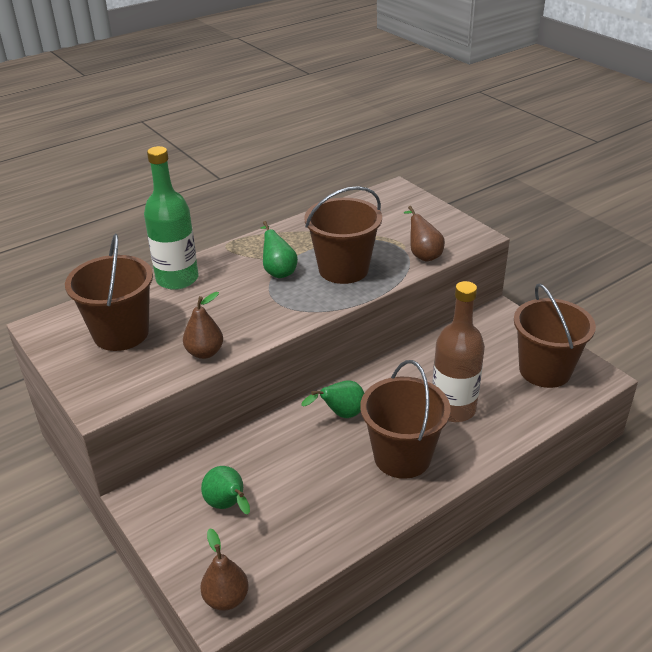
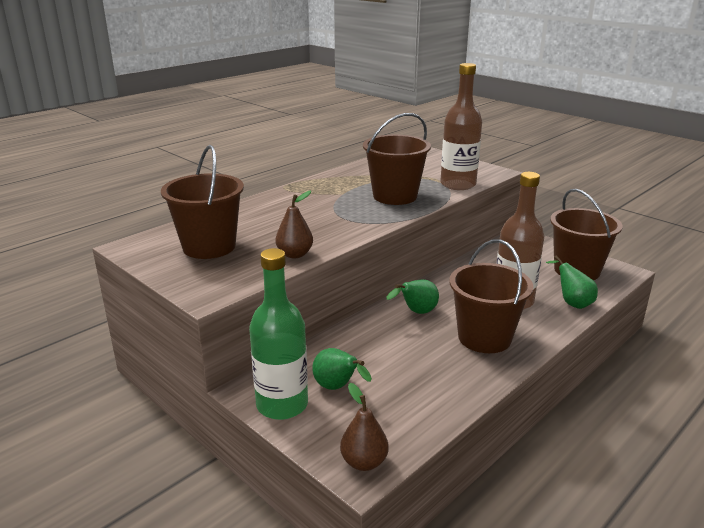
camera: 10 degrees left, 10 degrees down
green bottle [144,146,198,290] -> green bottle moved to [249,248,308,420]
green pear [261,221,298,278] -> green pear moved to [546,255,598,309]
brown pear [404,206,445,262] -> brown bottle [440,63,482,190]

